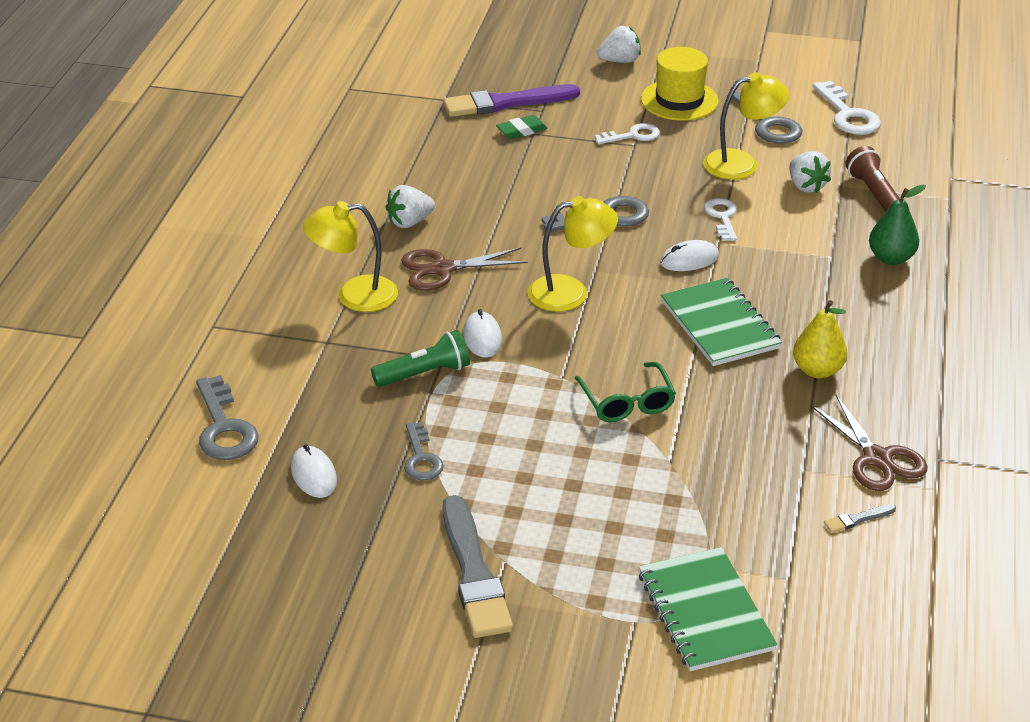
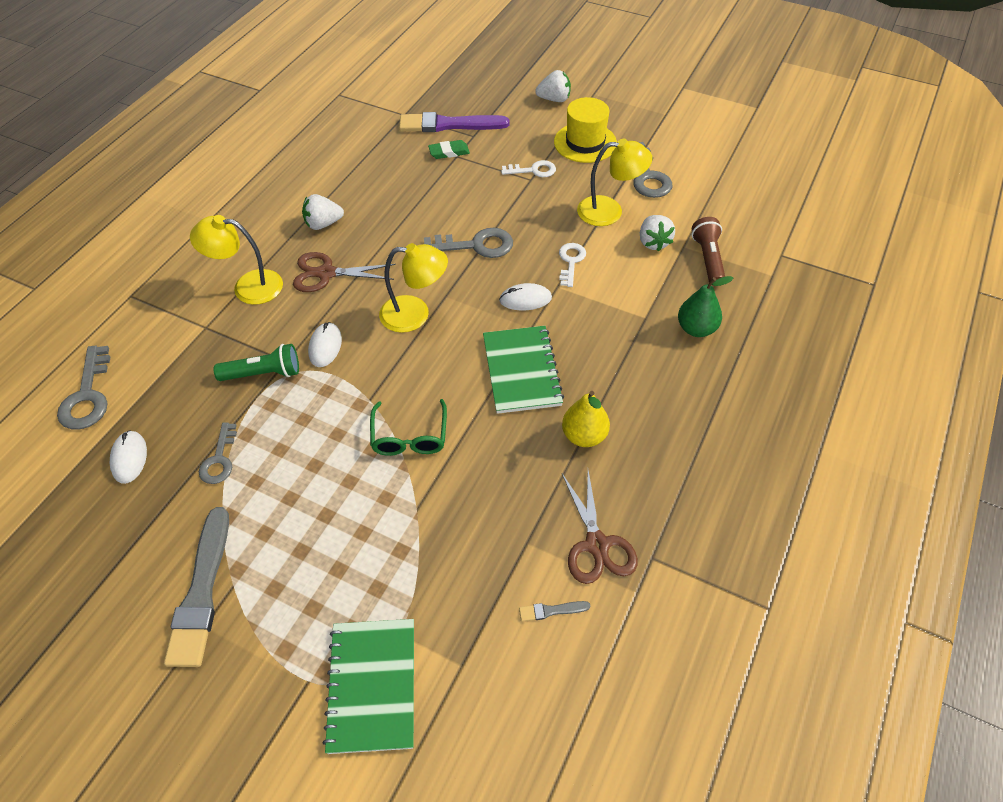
camera: 15 degrees right, 15 degrees up
white key [813,81,881,135] -> none

